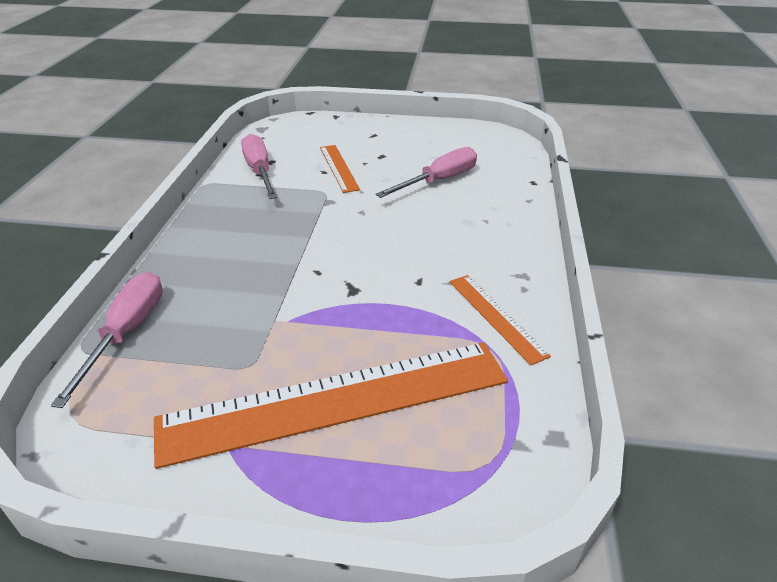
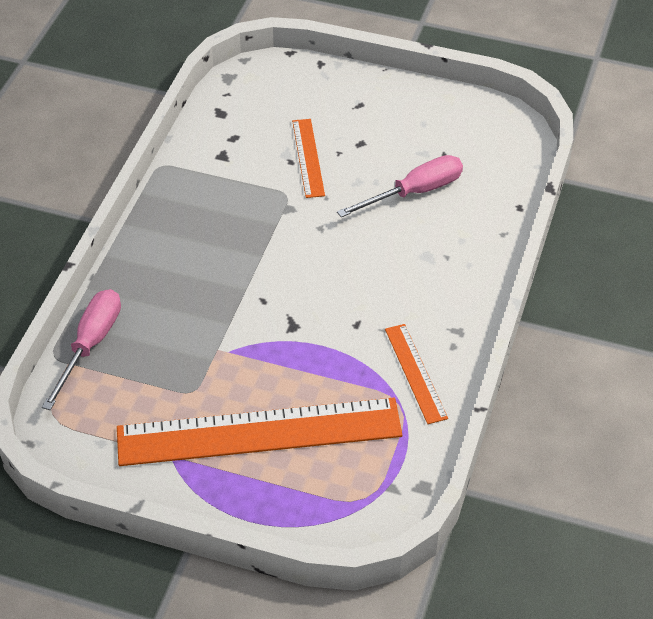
camera: 10 degrees right, 10 degrees up
pink screwdriver [241,134,277,199] -> none

